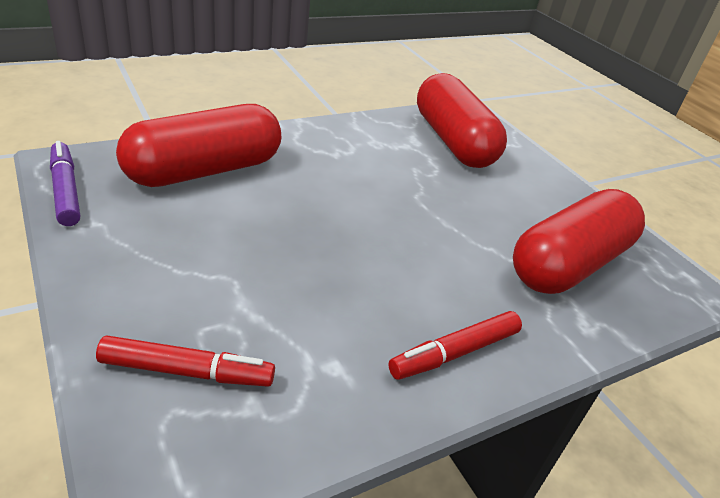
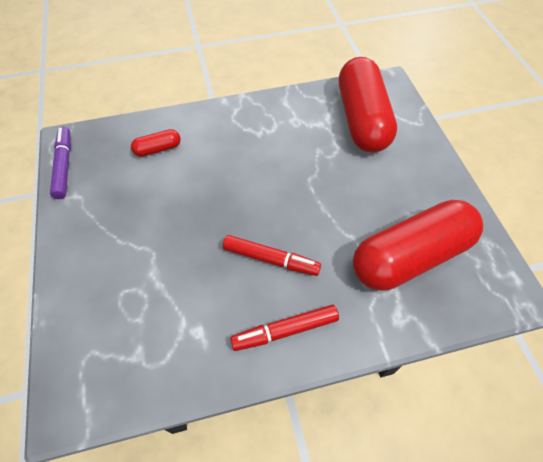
camera: 20 degrees right, 20 degrees up
red marker [96,336,275,387] -> red marker moved to [223,235,321,276]
red capsule [116,104,281,187] -> red capsule [131,129,181,157], size x0.42

